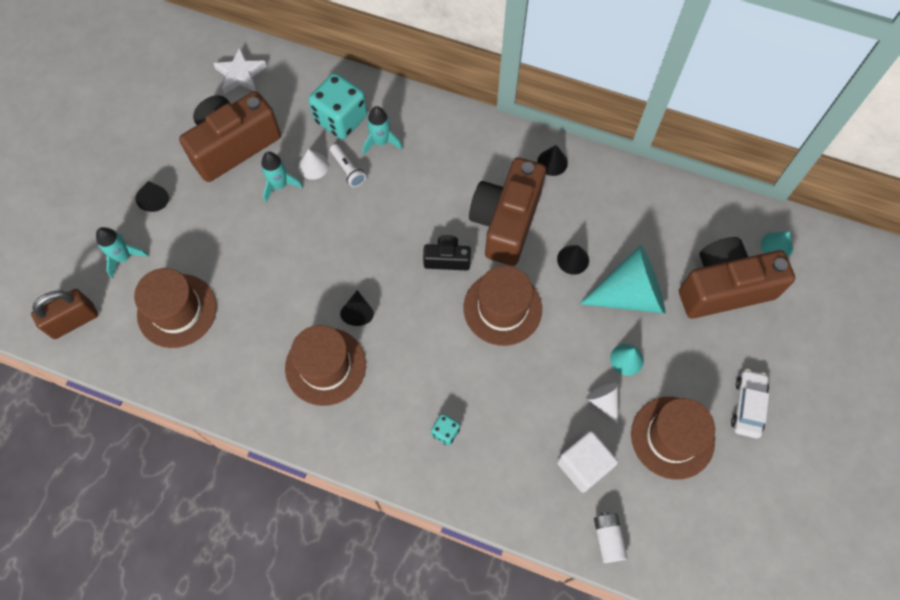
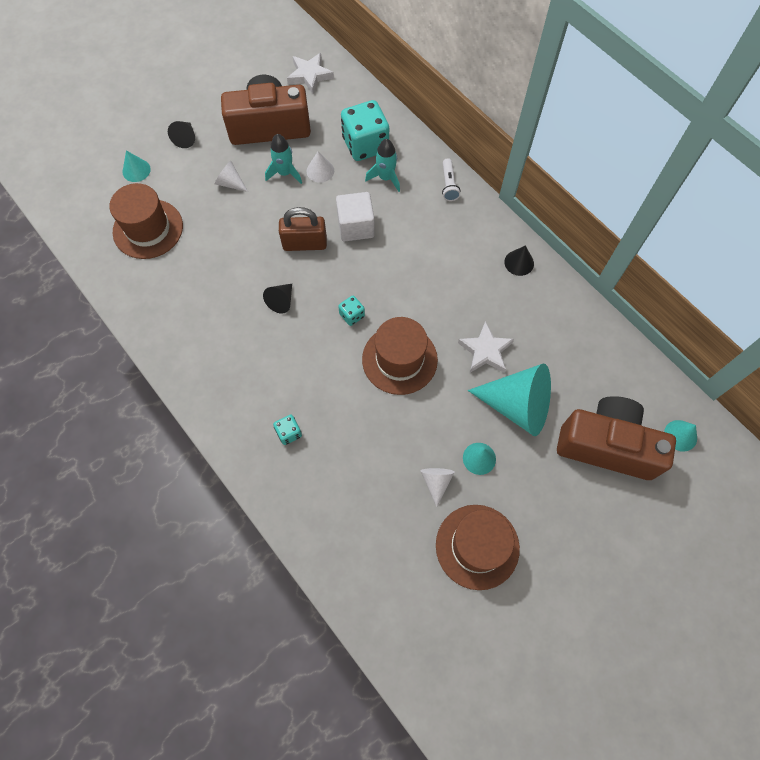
camera: 30 degrees right, 0 degrees up
brown padlock [31,289,98,339] -> brown padlock moved to [279,207,327,251]
turquoise rocket [96,227,149,278] -> turquoise cone [122,151,151,182]
brown hat [285,325,366,406] -> none
white flashlight [330,144,366,187] -> white flashlight moved to [442,158,461,201]
black camera [423,235,471,270] -> none
brown camera [469,158,546,266] -> none
black cone [557,245,589,275] -> white star [458,321,514,373]
white cube [557,431,618,493] -> white cube moved to [336,192,375,242]
white battery [594,512,628,563] -> none
white car [731,369,769,438] -> none
none -> white cone [214,161,248,192]
none -> turquoise dice [338,296,365,326]

